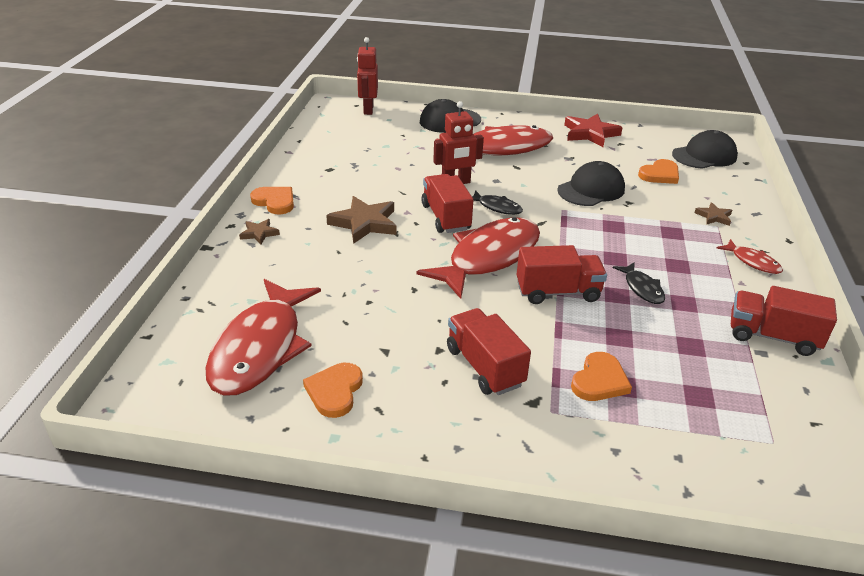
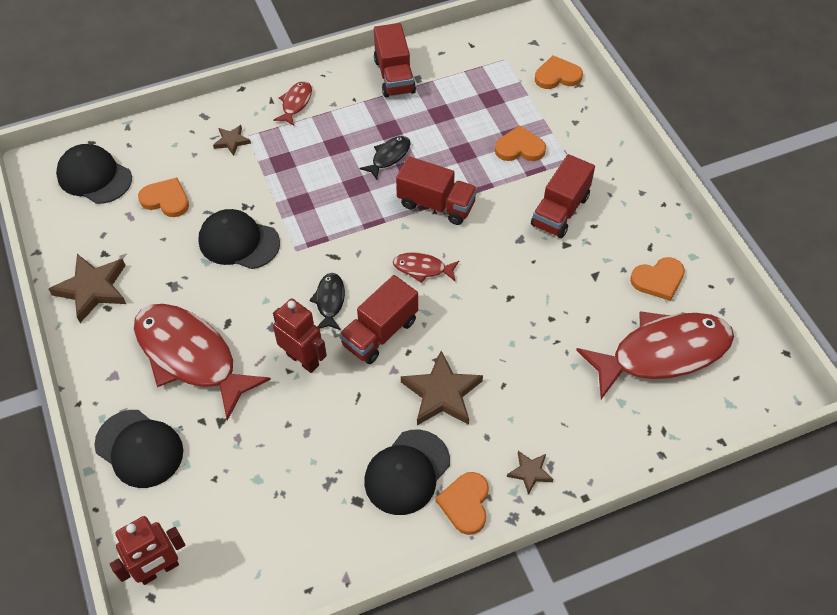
camera: 120 degrees left, 20 degrees up
red fish [416,217,540,299] -> red fish [393,252,459,283], size x0.44
red truck [516,245,607,304] -> red truck turned 150 degrees clockwise [396,156,477,225]
red star [564,114,623,147] -> brown star [49,254,126,323]
none -> black cap [364,429,450,515]
none -> orange heart [535,55,583,89]

